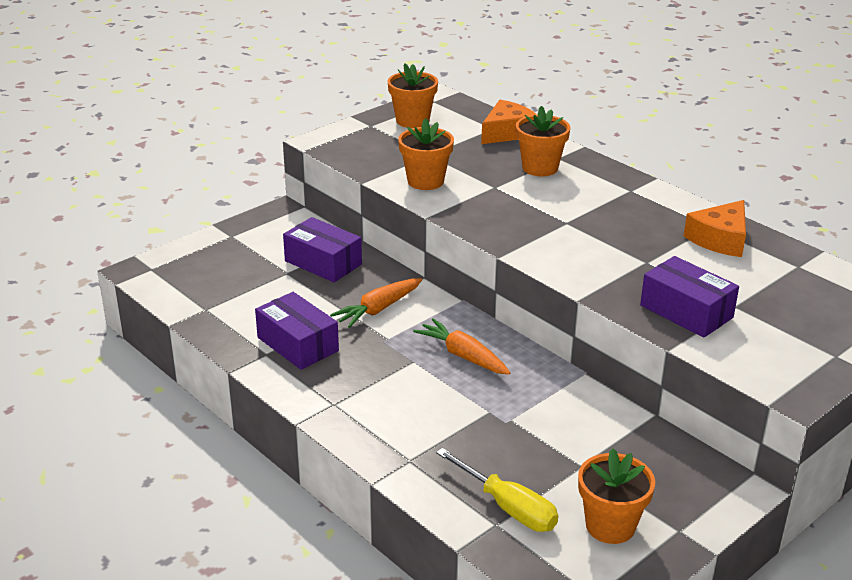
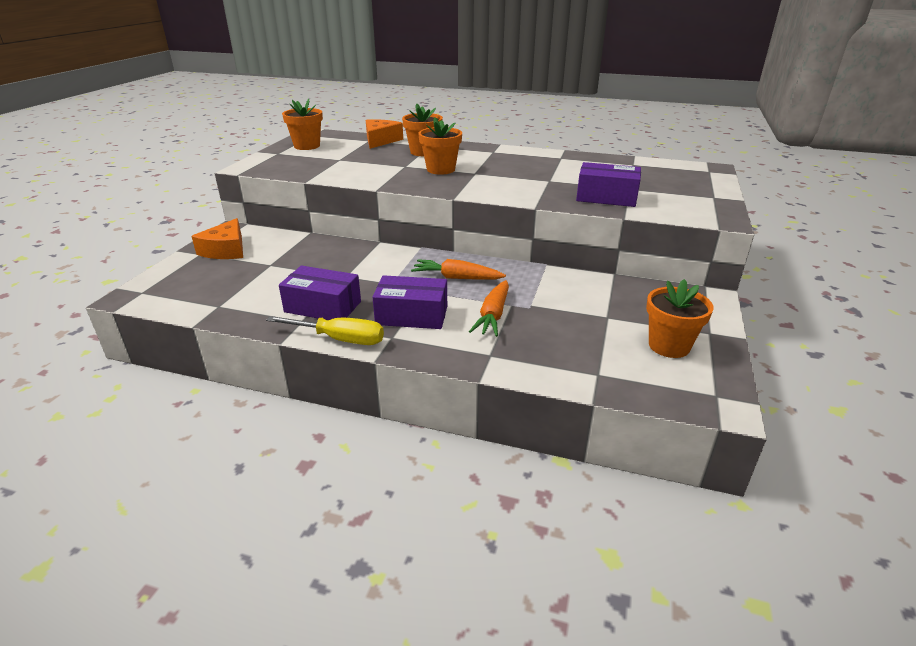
camera: 30 degrees left, 0 degrees up
purple box [283,217,362,282] -> purple box moved to [372,275,447,329]
orange carrot [330,278,422,328] -> orange carrot moved to [469,280,509,337]
orange flower pot [398,118,454,190] -> orange flower pot moved to [418,117,462,175]
yellow screwdriver [436,448,558,532] -> yellow screwdriver moved to [266,316,384,345]
orange cheese [684,200,746,257] -> orange cheese moved to [191,218,243,259]

